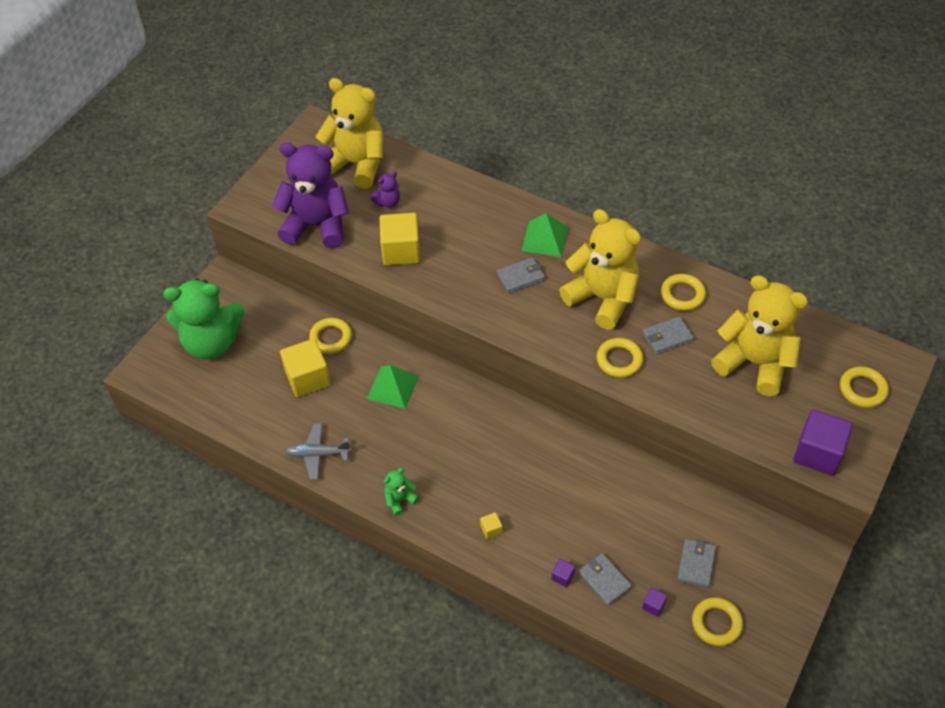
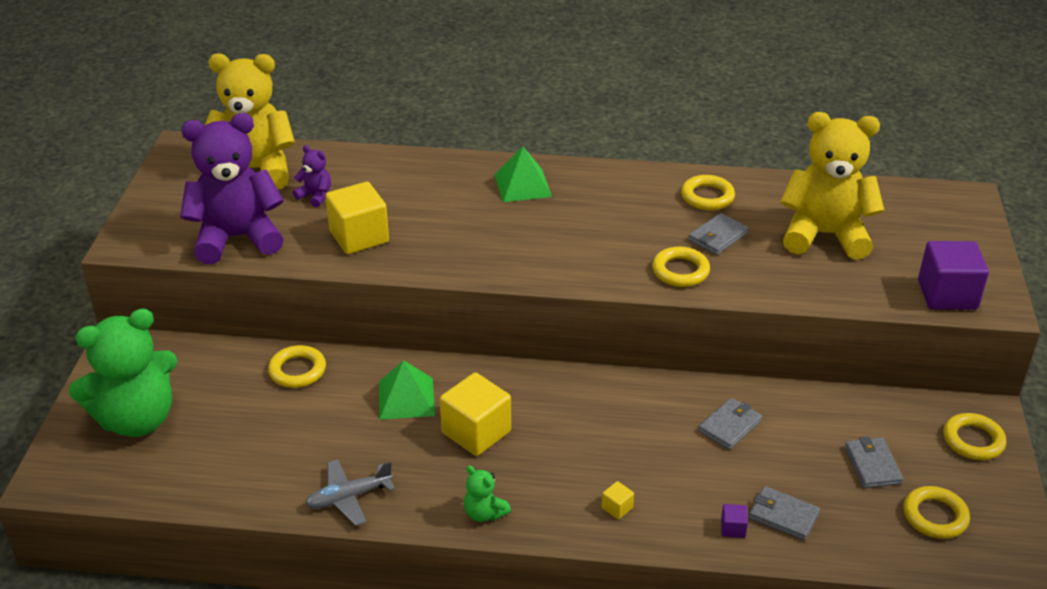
camera: 25 degrees left, 15 degrees down
yellow cube [280,339,331,397] -> yellow cube moved to [440,372,511,456]
purple teddy bear [371,172,400,208] -> purple teddy bear turned 90 degrees counterclockwise [293,145,331,207]
green teddy bear [384,468,419,516] -> green teddy bear turned 75 degrees counterclockwise [464,465,511,522]
grey wallet [497,257,545,293] -> grey wallet moved to [698,398,762,450]
yellow teddy bear [559,209,641,330] -> none
purple cube [642,588,667,617] -> none
yellow ring [840,367,889,408] -> yellow ring moved to [943,413,1006,460]

